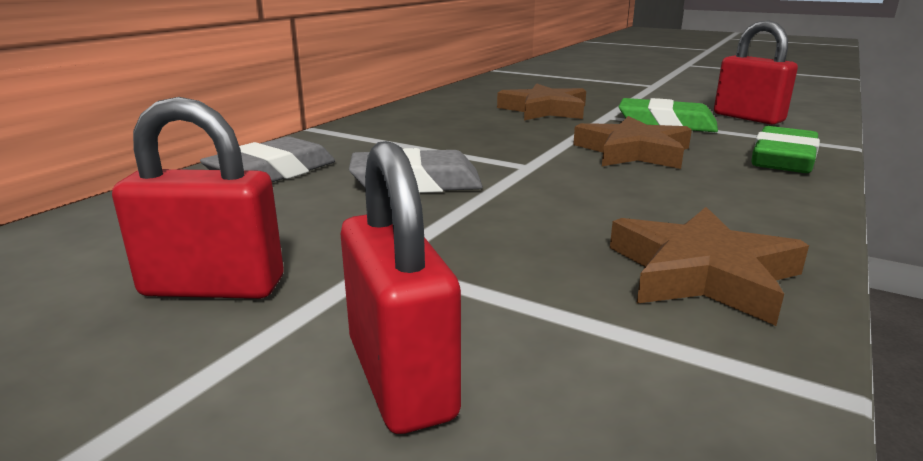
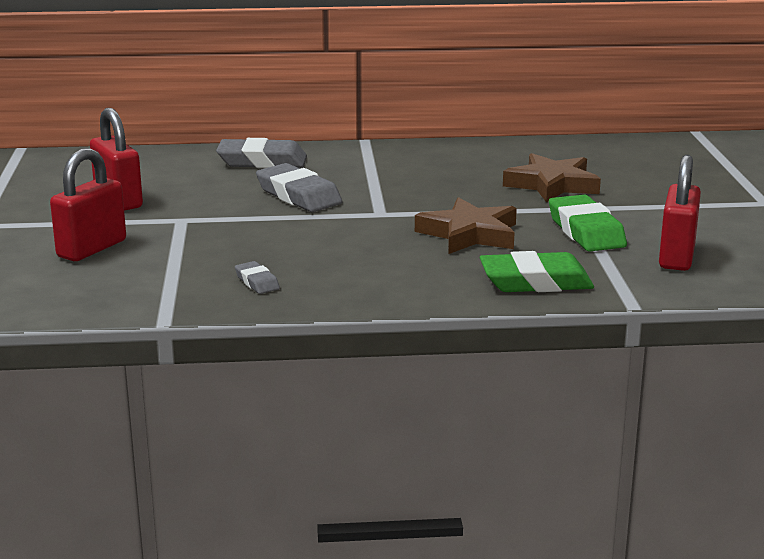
camera: 55 degrees right, 0 degrees up
brown star [610,207,809,326] -> grey eraser [235,261,280,294]

